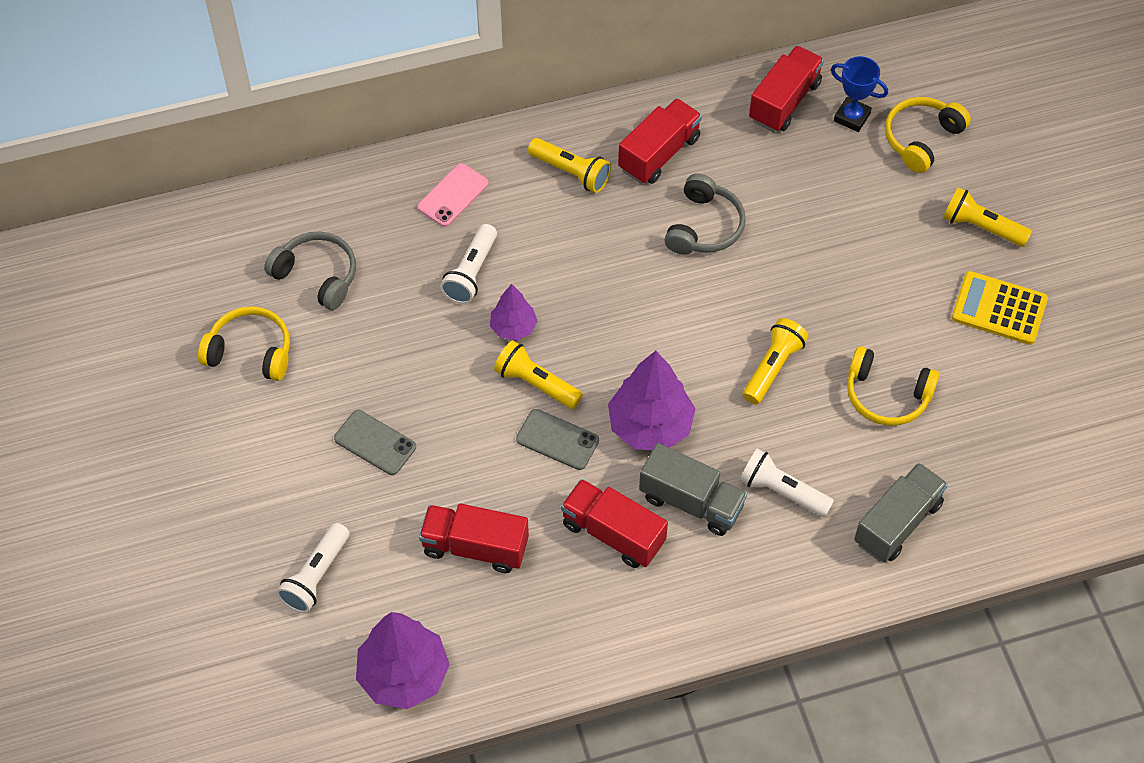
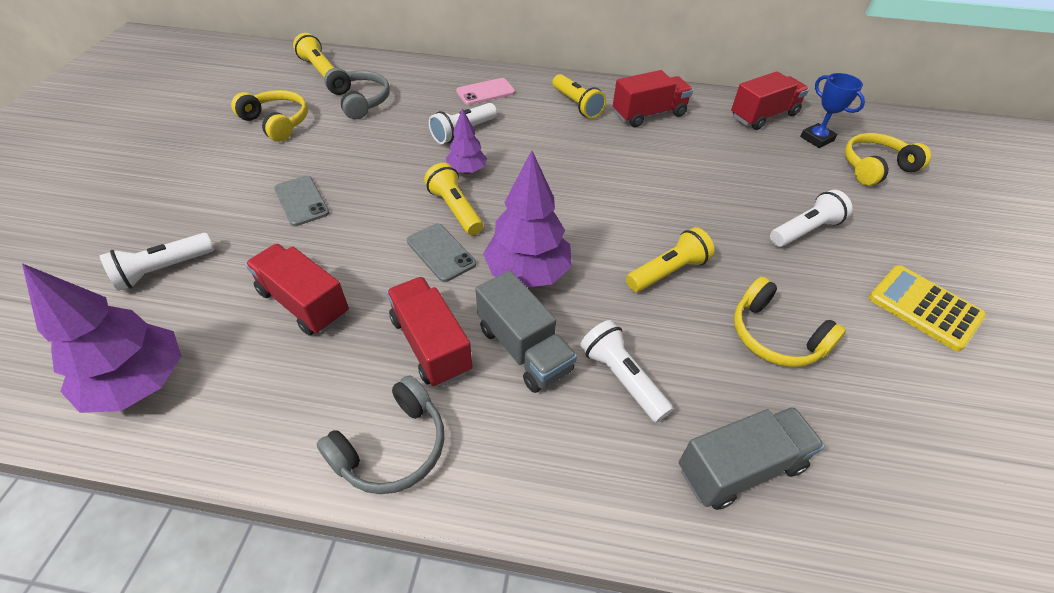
camera: 25 degrees right, 10 degrees down
grey headphones [664,173,746,254] -> grey headphones moved to [317,375,444,494]
yellow flashlight [943,187,1032,247] -> yellow flashlight moved to [293,33,334,77]
none -> white flashlight [770,190,852,247]

